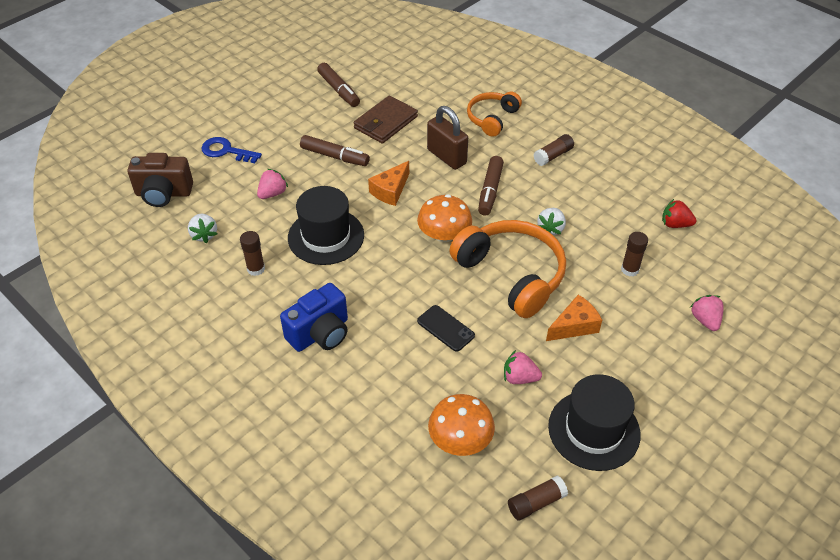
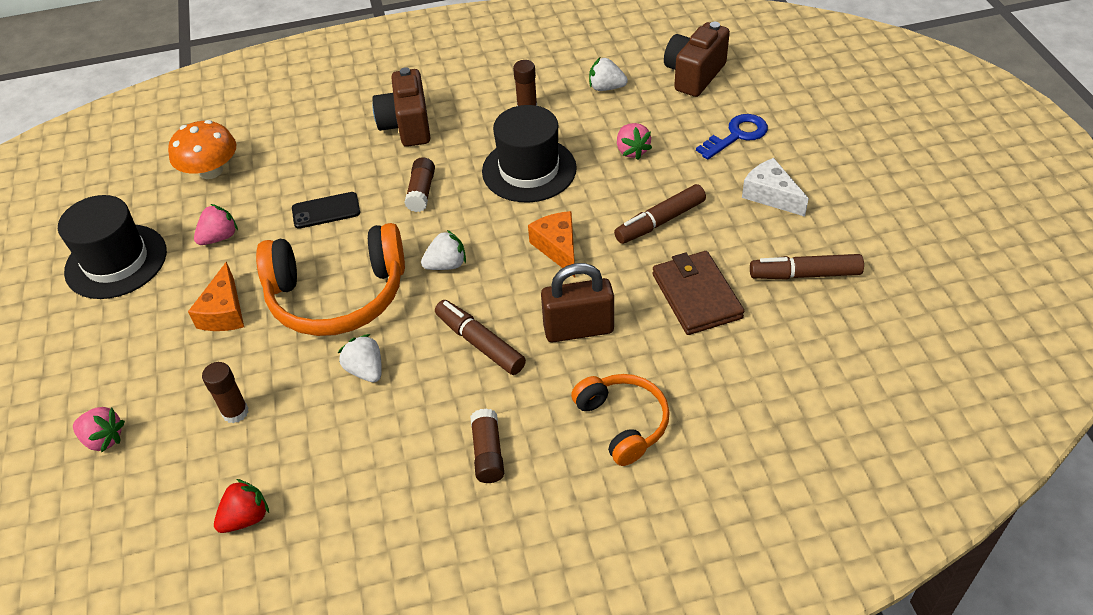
camera: 125 degrees right, 0 degrees up
blue camera [280,283,348,352] -> brown camera [372,67,430,147]
orange mushroom [417,194,472,243] -> white strawberry [421,230,466,270]
brown glue stick [508,476,568,520] -> brown glue stick moved to [404,157,435,212]
none -> white cheese [742,158,809,216]

